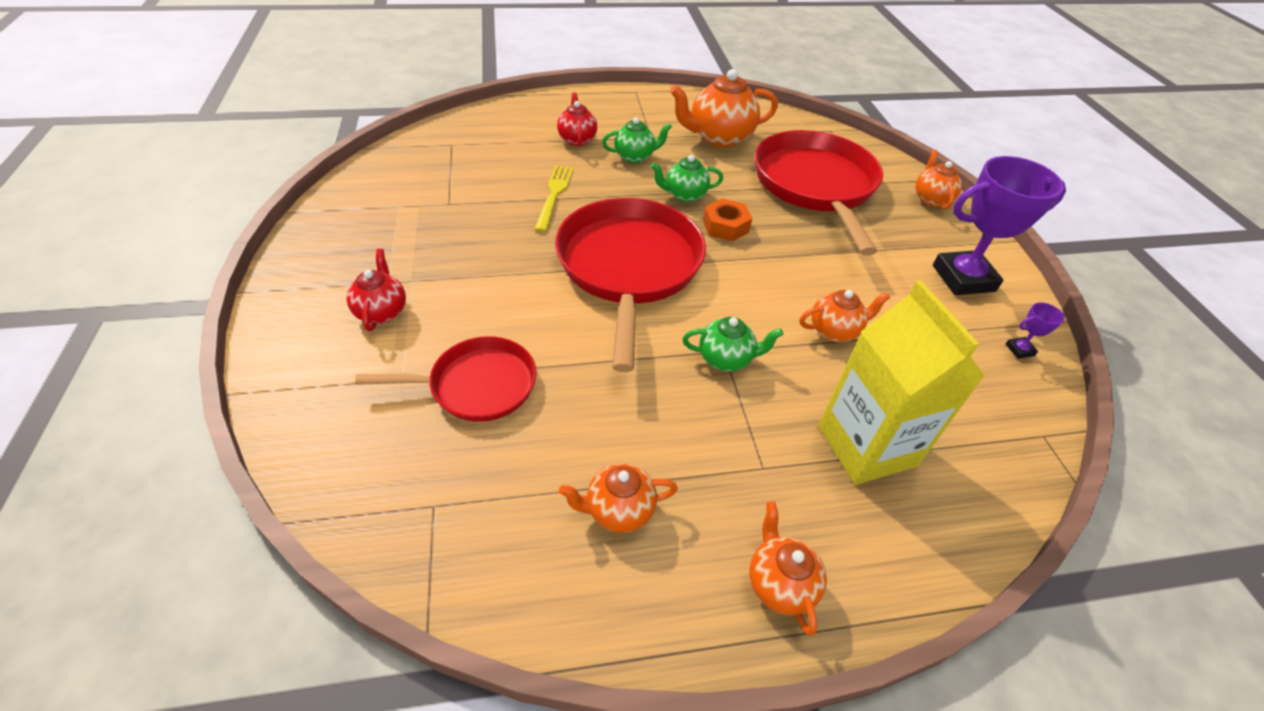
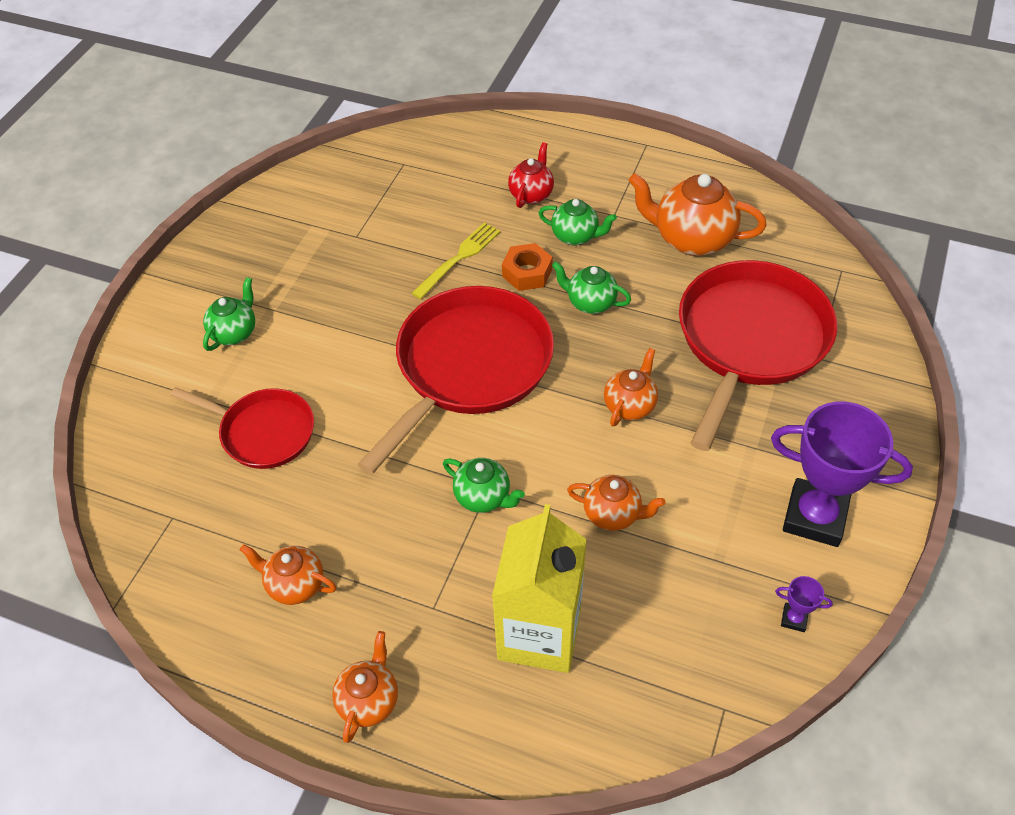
camera: 35 degrees right, 5 degrees up
red teapot [347,249,406,331] -> green teapot [203,277,255,351]
orange nut [703,198,752,242] -> orange nut moved to [502,243,552,291]
orange teapot [915,150,962,209] -> orange teapot moved to [604,348,658,426]

